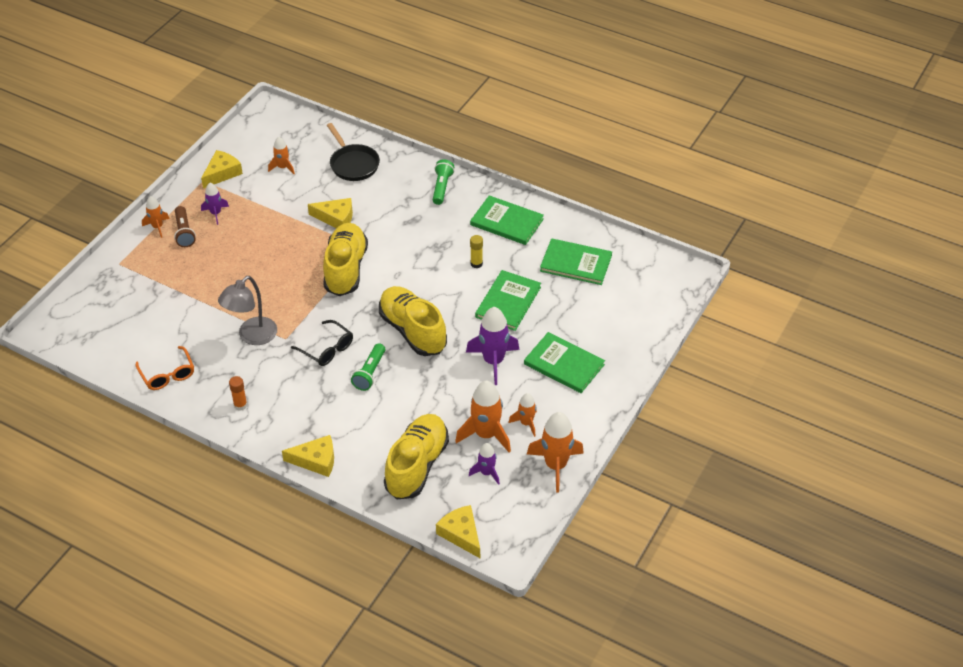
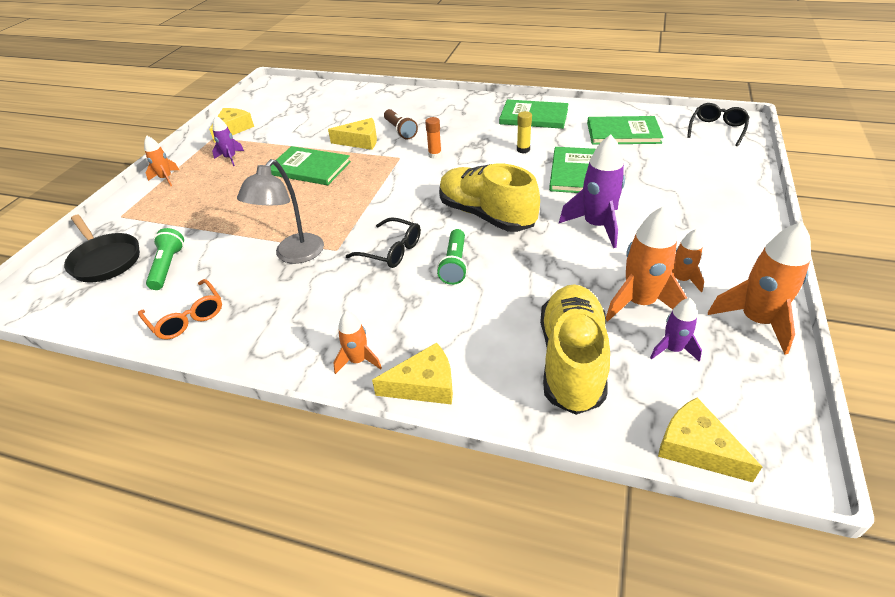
camera: 10 degrees left, 5 degrees down
brown flashlight [174,206,196,247] -> brown flashlight moved to [384,109,418,139]
orange glue stick [229,376,247,411] -> orange glue stick moved to [425,117,442,159]
orange rocket [268,137,295,174] -> orange rocket moved to [333,311,382,374]
yellow shoe [323,223,368,296] -> none
black pan [327,123,380,181] -> black pan moved to [64,215,140,282]
green flashlight [433,159,454,205] -> green flashlight moved to [146,228,184,290]
green book [524,332,605,393] -> green book moved to [271,146,351,185]
none -> black glasses [687,103,749,146]

